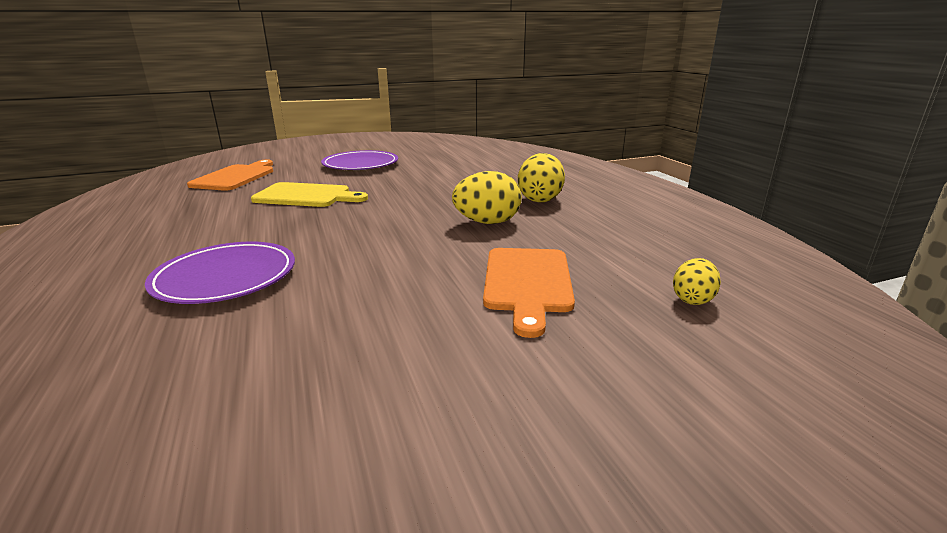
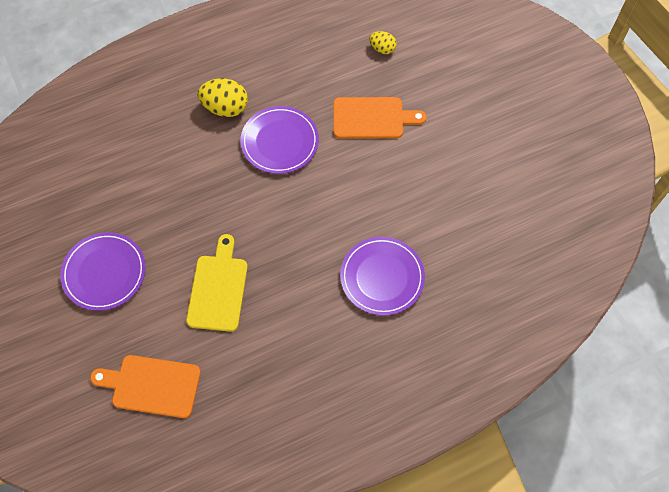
camera: 95 degrees left, 40 degrees up
yellow egg [452,171,522,224] -> purple plate [241,106,319,174]

